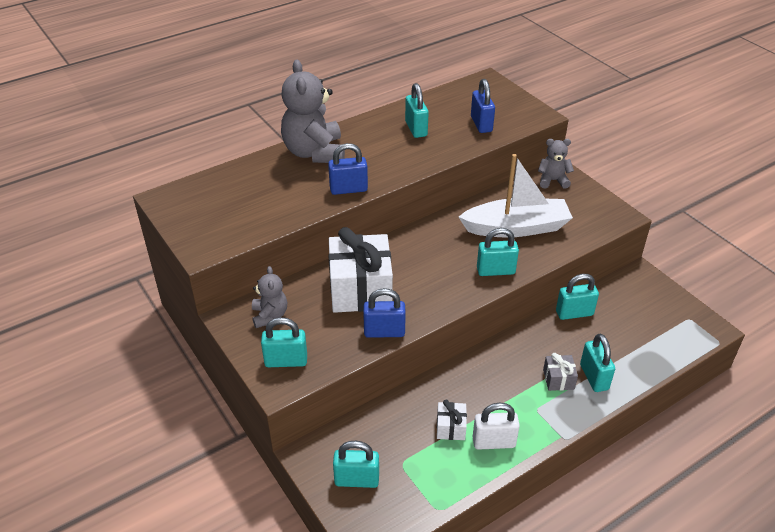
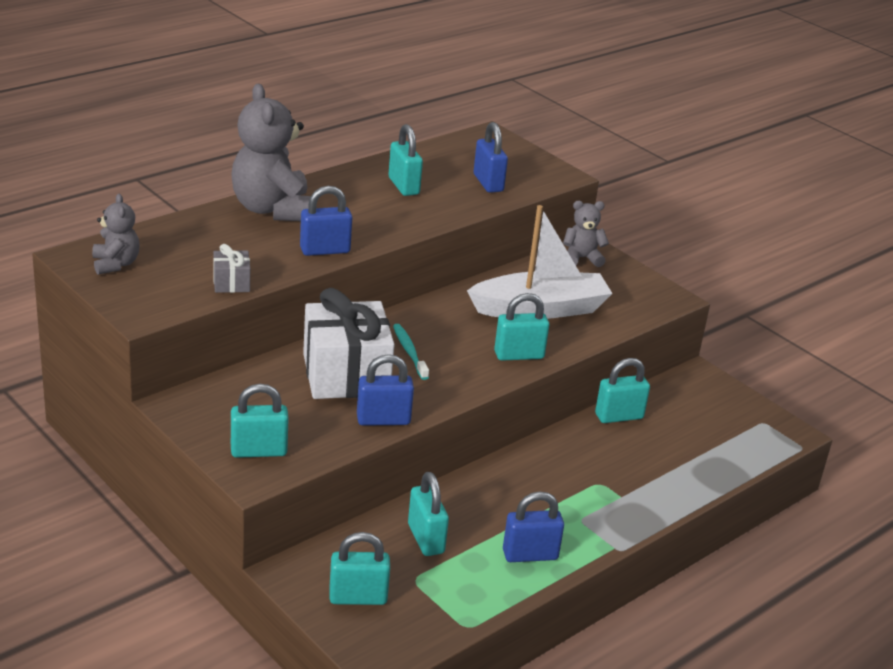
camera: 10 degrees left, 10 degrees down
grey teddy bear [252,266,287,328] -> grey teddy bear moved to [92,194,140,275]
white gift [437,399,467,440] -> none
white padlock [473,403,520,450] -> blue padlock [503,491,564,562]
grey gift [543,353,578,391] -> grey gift moved to [213,244,250,293]
turquoise padlock [580,334,615,392] -> turquoise padlock moved to [408,472,449,556]
none -> turquoise toothbrush [393,324,429,380]

